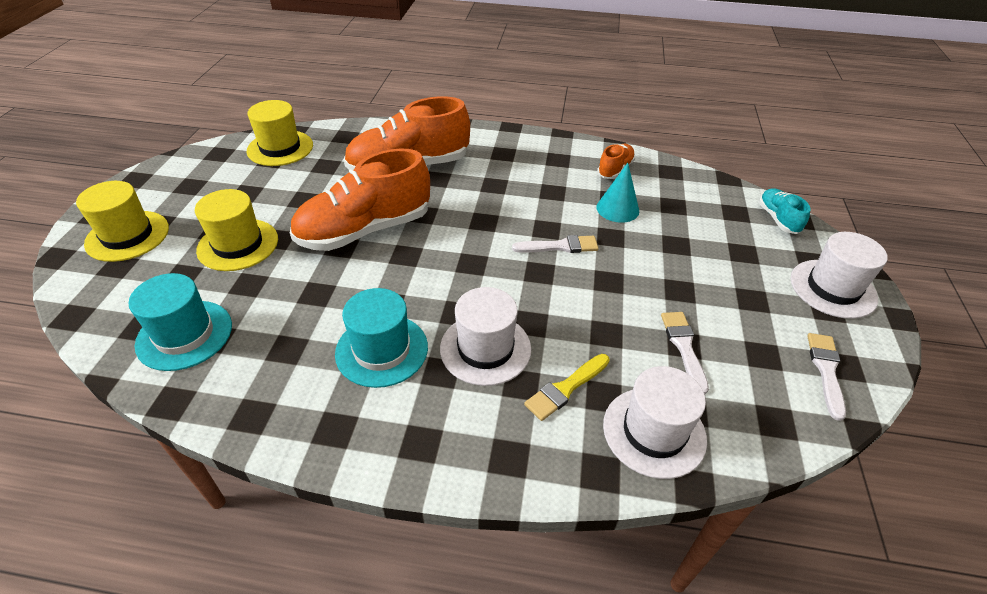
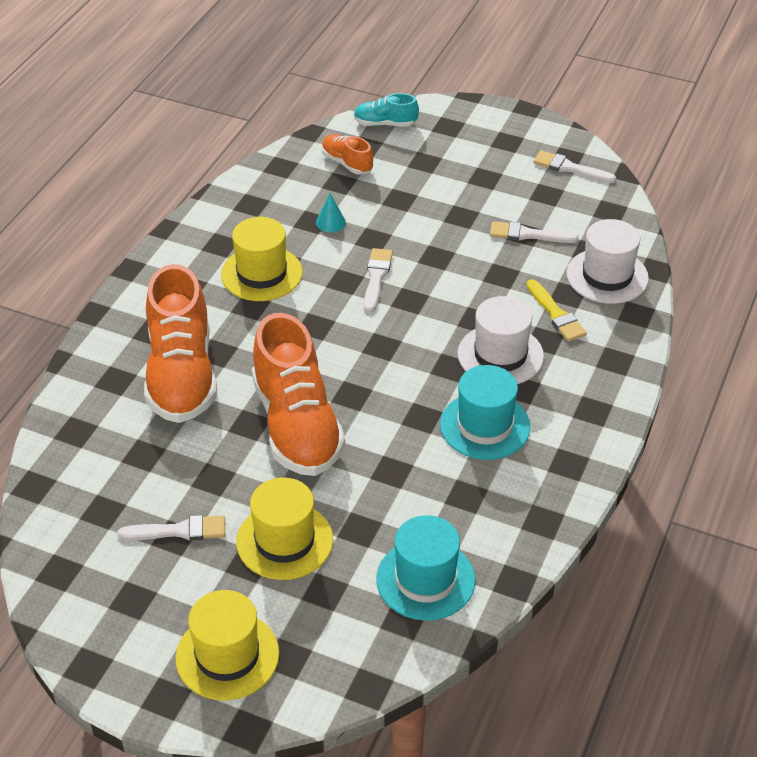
camera: 75 degrees left, 0 degrees up
yellow hat [247,100,313,166] -> yellow hat moved to [221,217,303,301]
orange shoe [597,144,635,179] -> orange shoe moved to [322,134,373,174]
turquoise cone [597,163,639,223] -> turquoise cone [316,193,346,232], size x0.64
white hat [791,232,888,319] -> none
none -> white brush [118,515,225,540]

